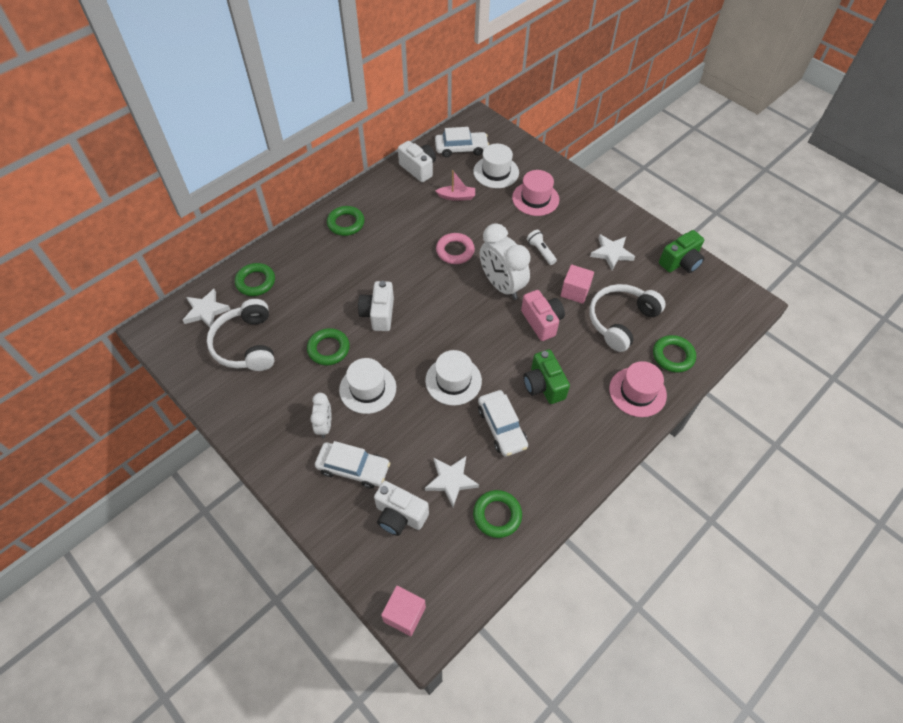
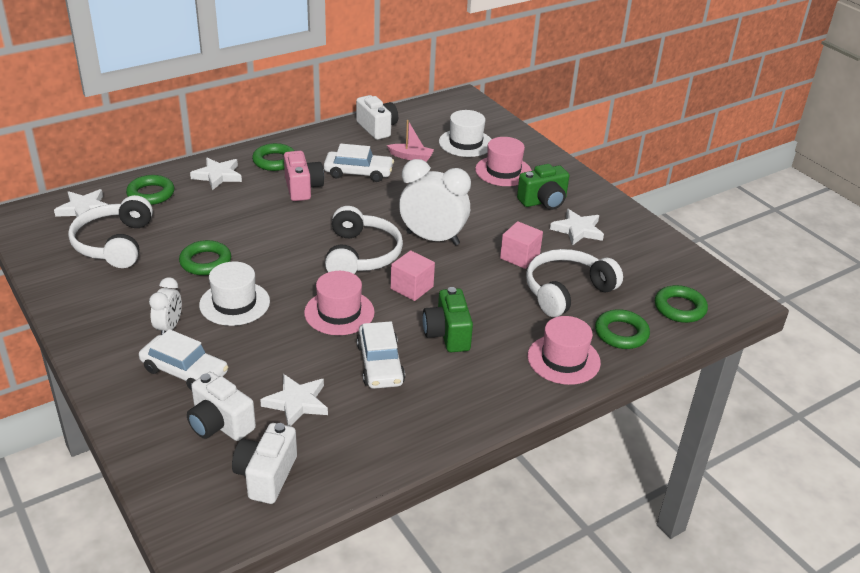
camera: 10 degrees right, 20 degrees down
white camera [358,281,394,331] -> white camera moved to [232,423,297,504]
pink cube [381,586,426,636] -> pink cube moved to [391,250,435,301]
white hat [425,350,482,406] -> pink hat [304,271,375,335]
white car [435,127,489,157] -> white car moved to [324,144,394,182]
pink ring [436,233,475,264] -> none
green ring [473,490,522,538] -> green ring moved to [655,285,708,323]
white clock [480,223,530,300] -> white clock turned 135 degrees clockwise [399,159,471,246]
pink camera [521,290,565,341] -> pink camera moved to [284,151,324,201]
white flashlight [527,230,557,265] -> none
green camera [659,230,704,273] -> green camera moved to [517,164,569,210]
none -> white star [190,158,242,190]
none -> white headphones [325,206,403,274]

